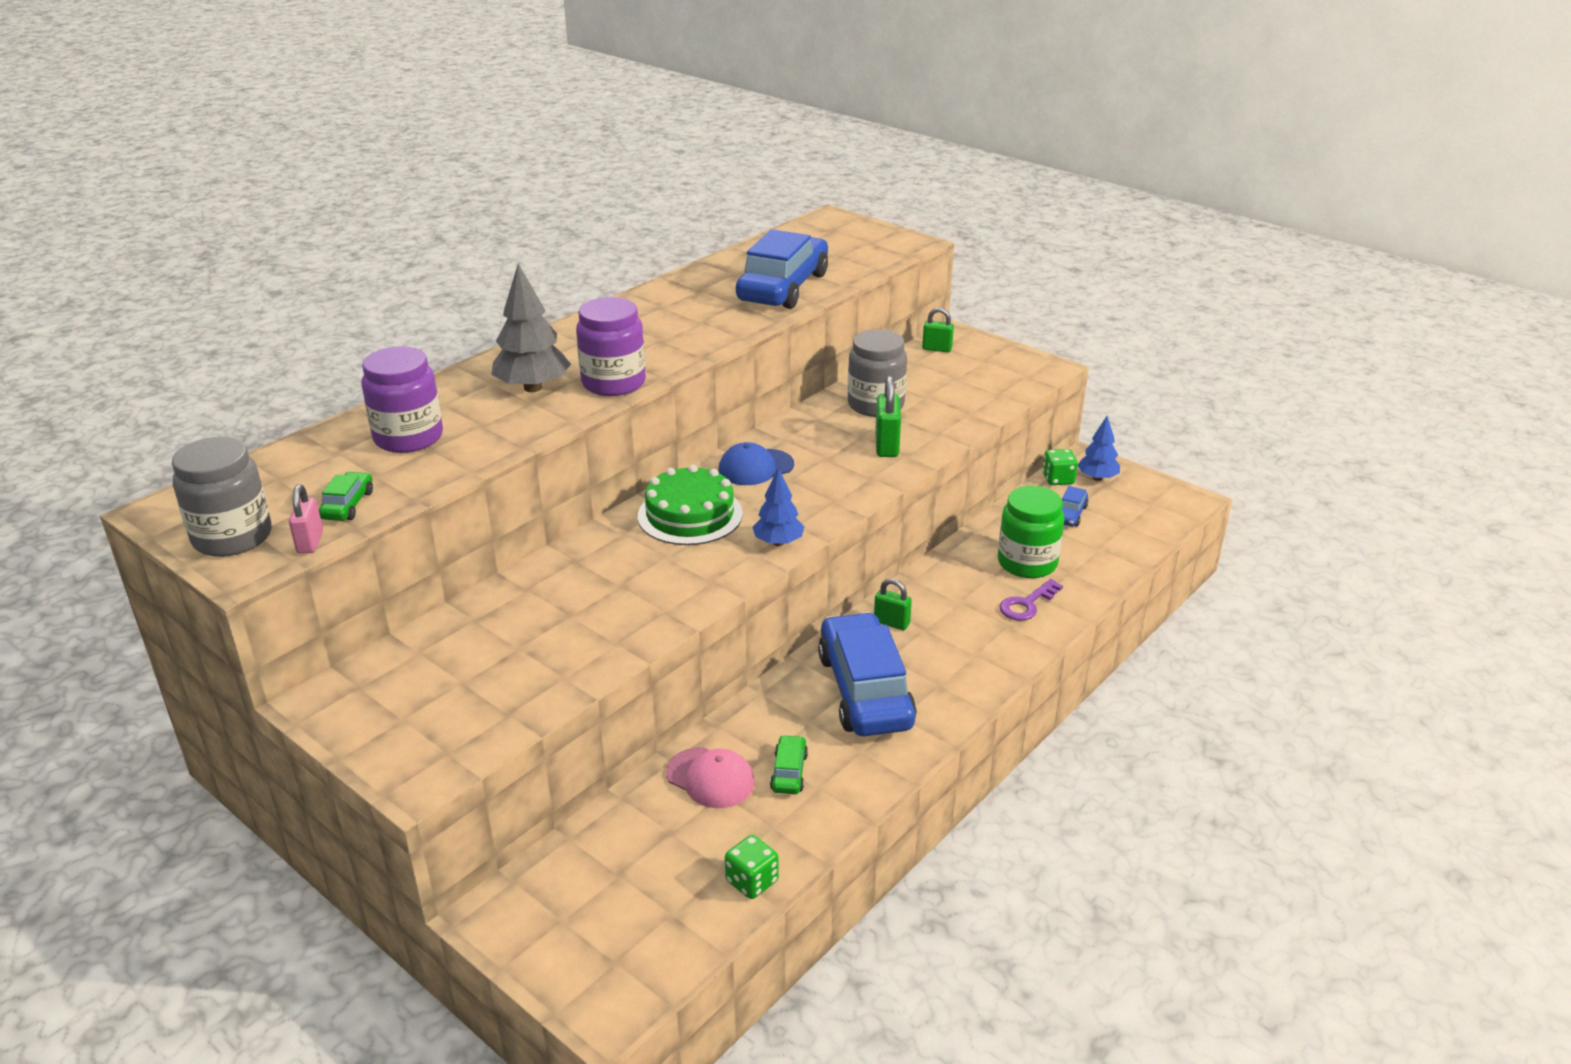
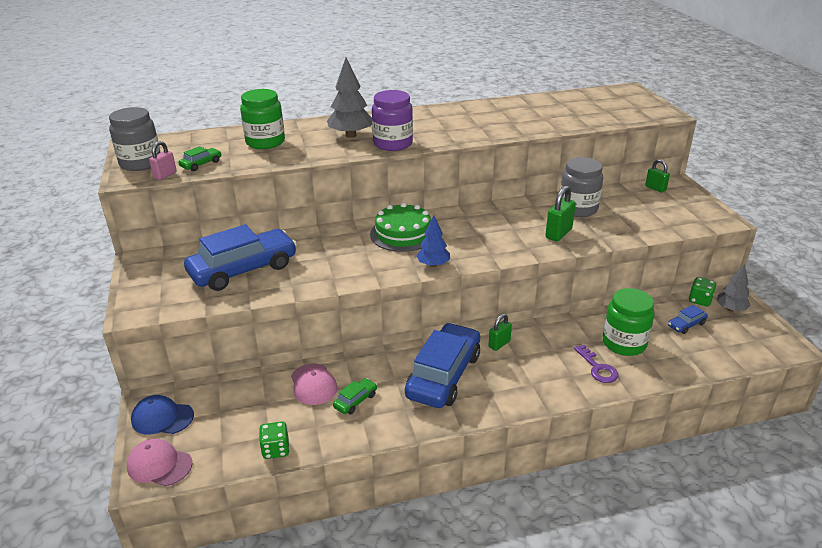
camera: 35 degrees right, 0 degrees up
purple jar [361,346,443,453] -> green jar [240,89,285,149]
blue cap [719,442,794,485] -> blue cap moved to [131,395,194,434]
blue car [736,229,828,309] -> blue car moved to [184,224,297,291]
green padlock [874,578,912,630] -> green padlock turned 75 degrees clockwise [489,314,512,351]
purple key [1000,579,1063,621] -> purple key turned 105 degrees counterclockwise [574,344,619,383]
blue tree [1078,416,1120,481] -> grey tree [716,264,751,312]
none -> pink cap [127,439,193,486]

